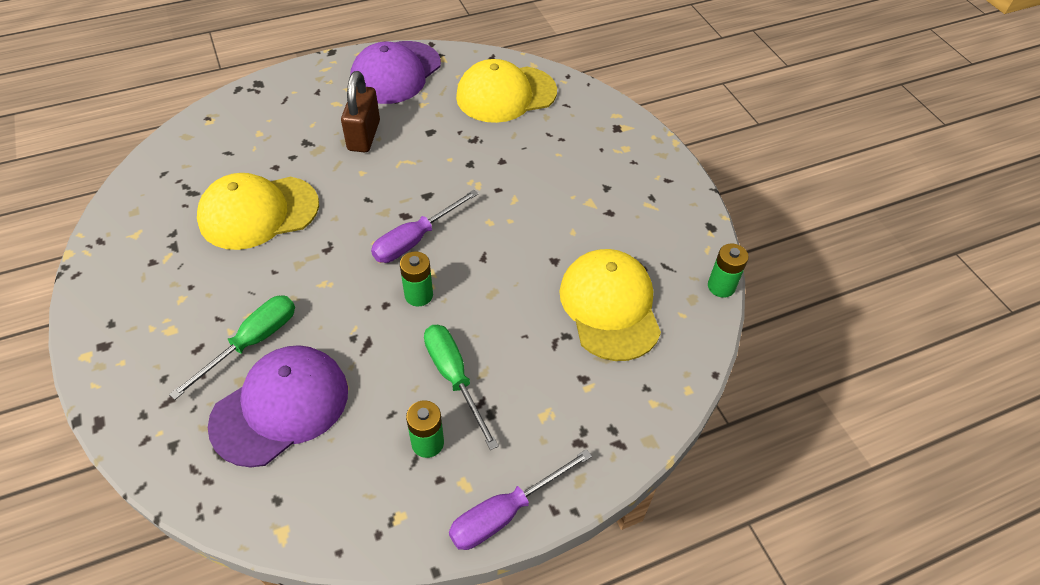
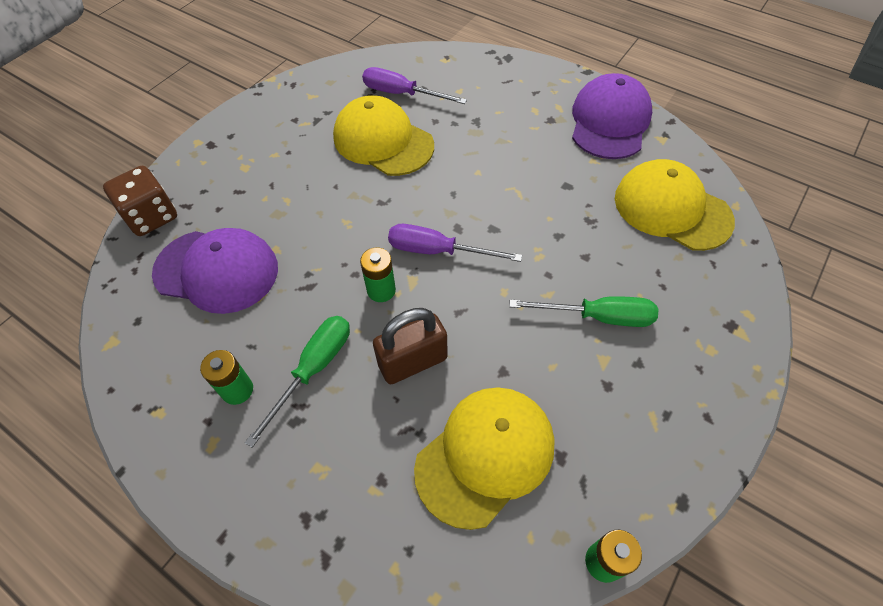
camera: 60 degrees right, 5 degrees up
green screwdriver [169,295,295,400] -> green screwdriver moved to [509,296,658,327]
brown padlock [341,71,380,152] -> brown padlock moved to [373,308,447,384]
purple cap [350,41,441,104] -> purple cap turned 105 degrees clockwise [572,73,652,159]
purple screwdriver [449,449,592,550] -> purple screwdriver moved to [362,67,467,104]
none -> brown dice [103,166,177,236]

